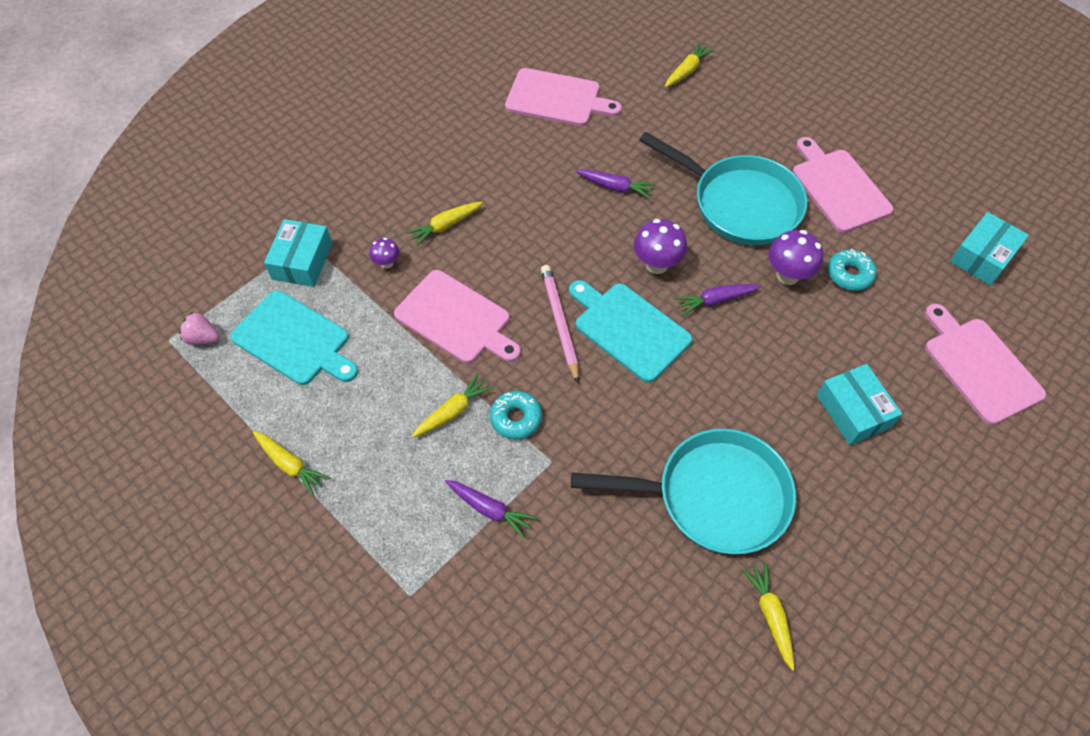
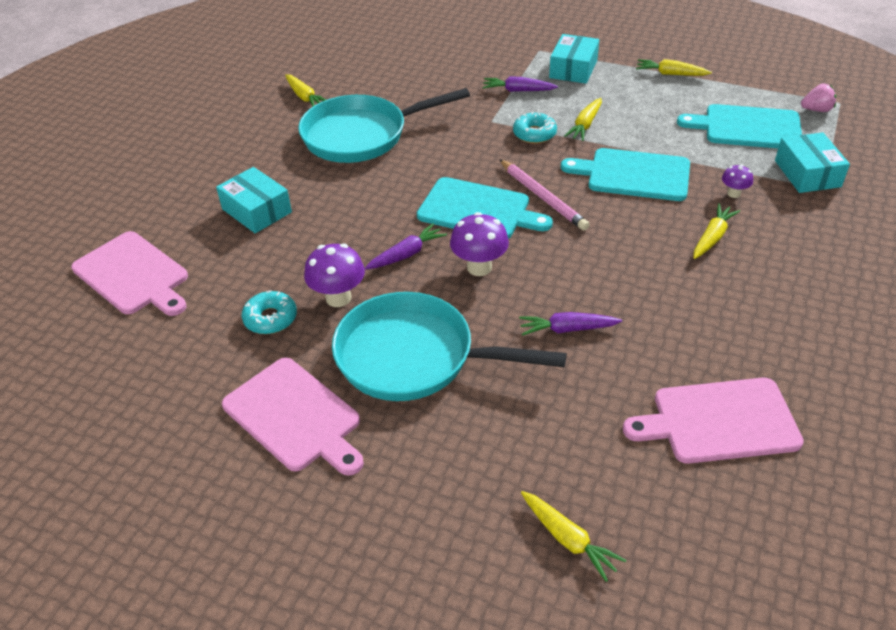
camera: 160 degrees right, 15 degrees down
pink cutting board [394,270,521,363] -> turquoise cutting board [561,148,690,201]
yellow carrot [665,42,714,87] -> yellow carrot turned 60 degrees counterclockwise [521,491,626,582]
turquoise box [950,212,1029,286] -> turquoise box moved to [549,34,599,84]

